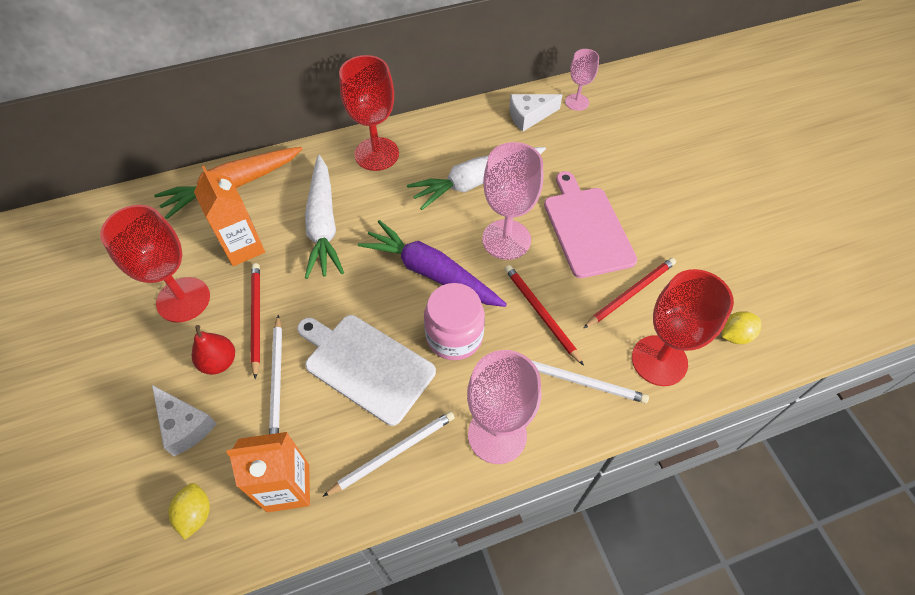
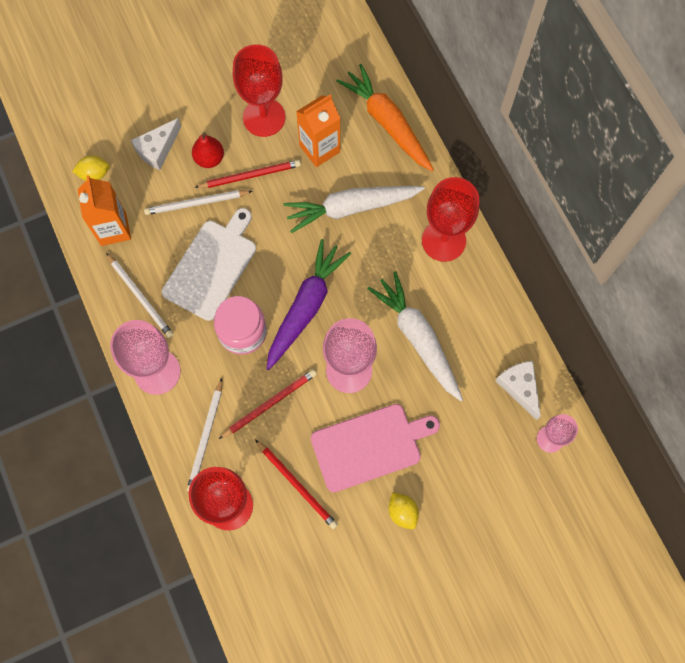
camera: 85 degrees right, 15 degrees up
yellow lemon [722,311,761,344] -> yellow lemon moved to [388,492,419,529]

